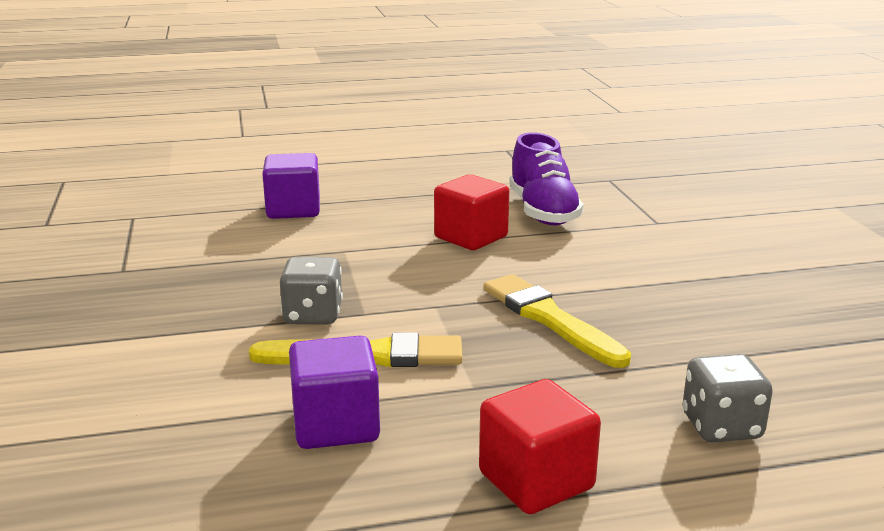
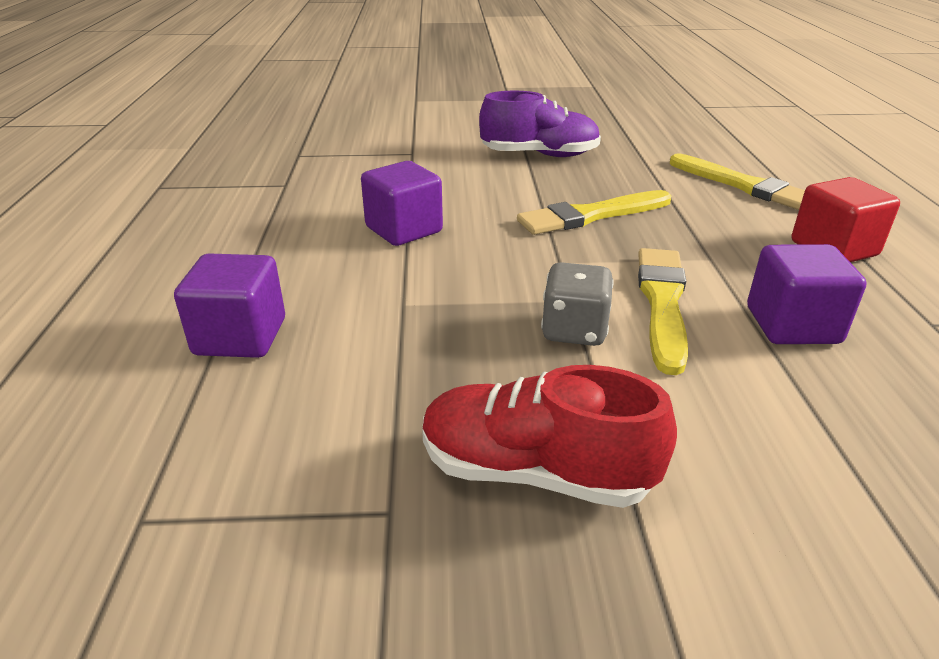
camera: 80 degrees left, 10 degrees up
red cube [434,174,509,250] -> purple cube [361,161,443,246]
purple shoe [509,133,584,225] -> purple shoe moved to [479,90,601,157]
grey dice [683,354,773,443] -> yellow brush [670,154,805,210]
none -> red shoe [422,365,677,508]

